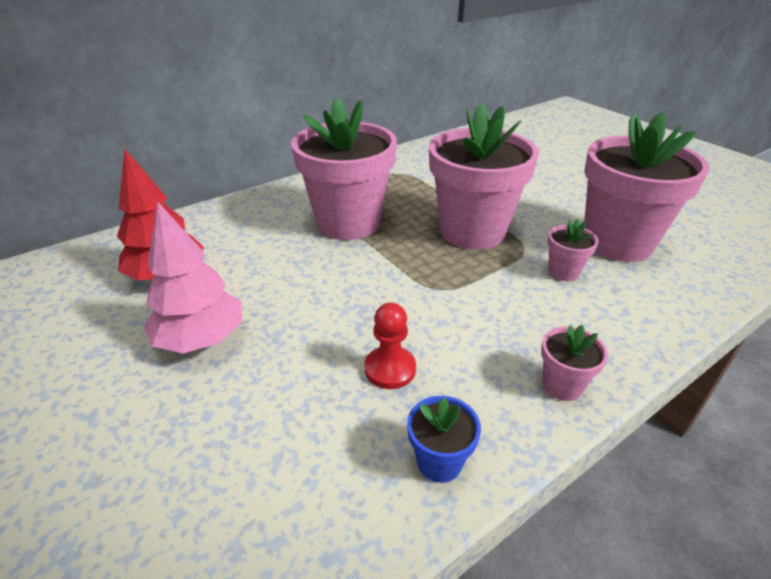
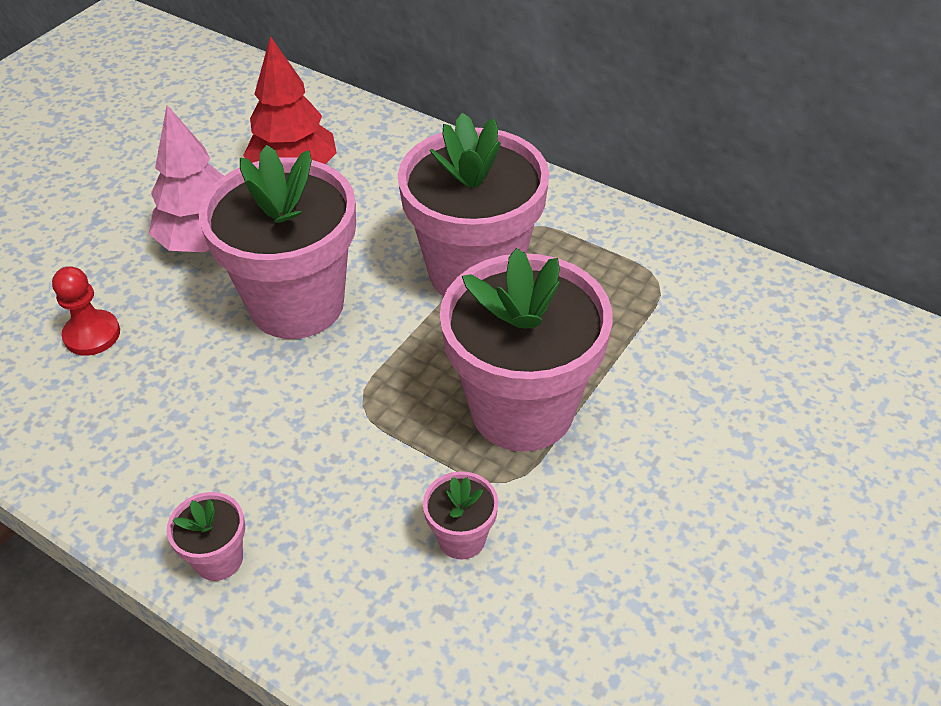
camera: 70 degrees right, 10 degrees up
red pawn [365,302,416,389] -> red pawn moved to [52,266,120,356]
blue flower pot [407,396,481,483] -> none
pink flower pot [584,112,710,262] -> pink flower pot moved to [199,145,356,339]

